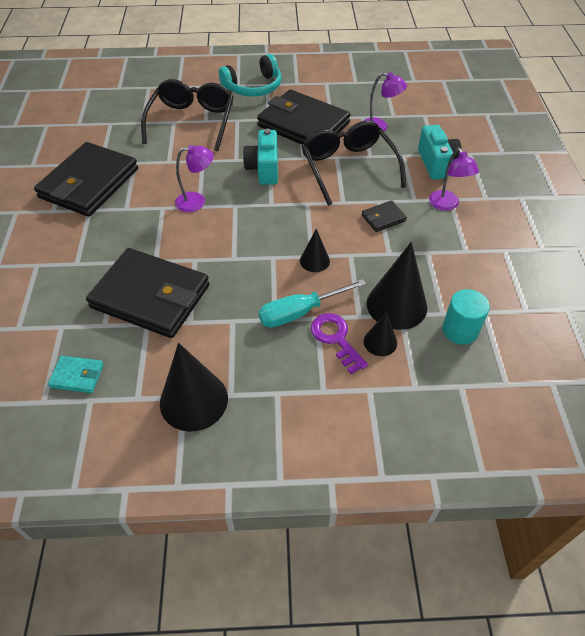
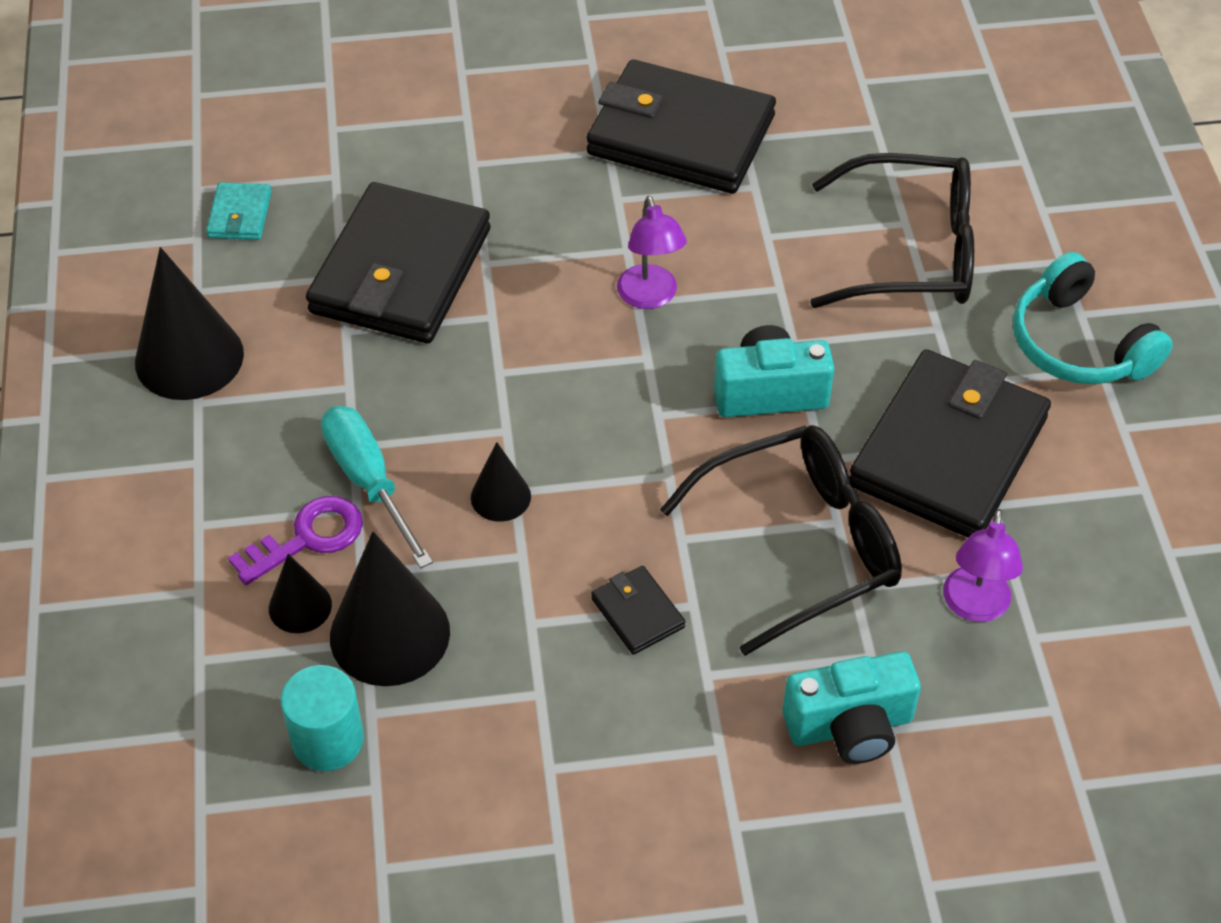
camera: 85 degrees right, 0 degrees up
purple lamp [429,148,479,211] -> none

